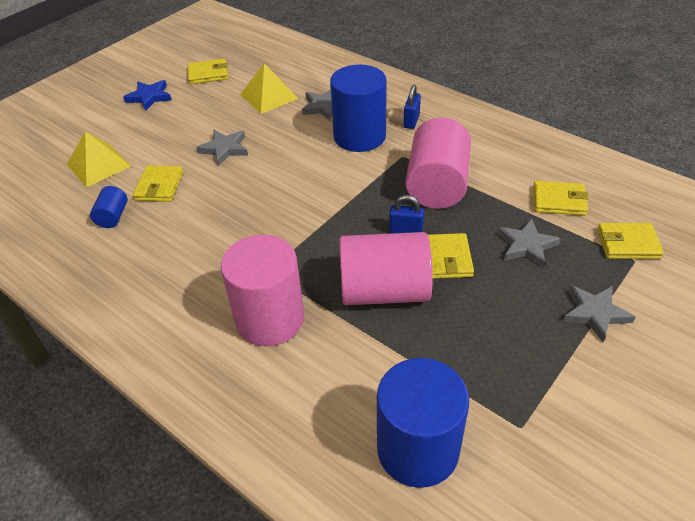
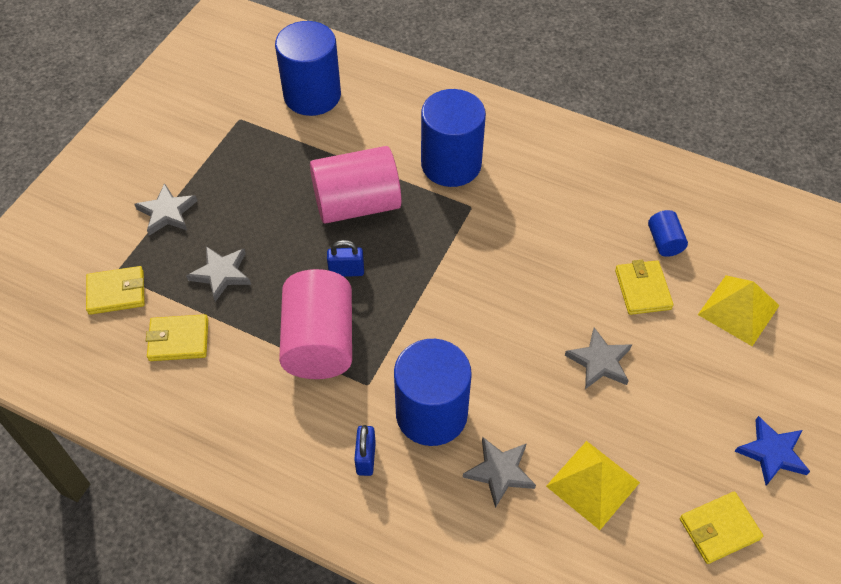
camera: 165 degrees right, 10 degrees up
pink cylinder [221,235,304,346] -> blue cylinder [421,89,486,187]
yellow wallet [428,233,474,279] -> none

